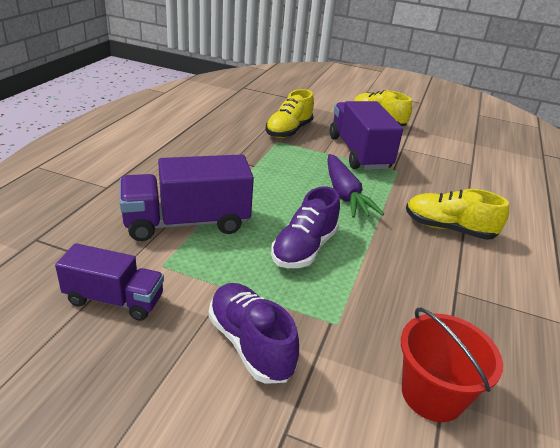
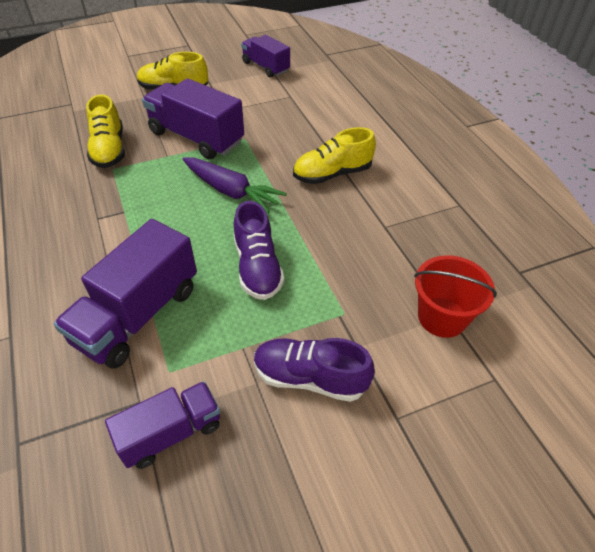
camera: 40 degrees left, 15 degrees up
none -> purple truck [241,35,290,78]

